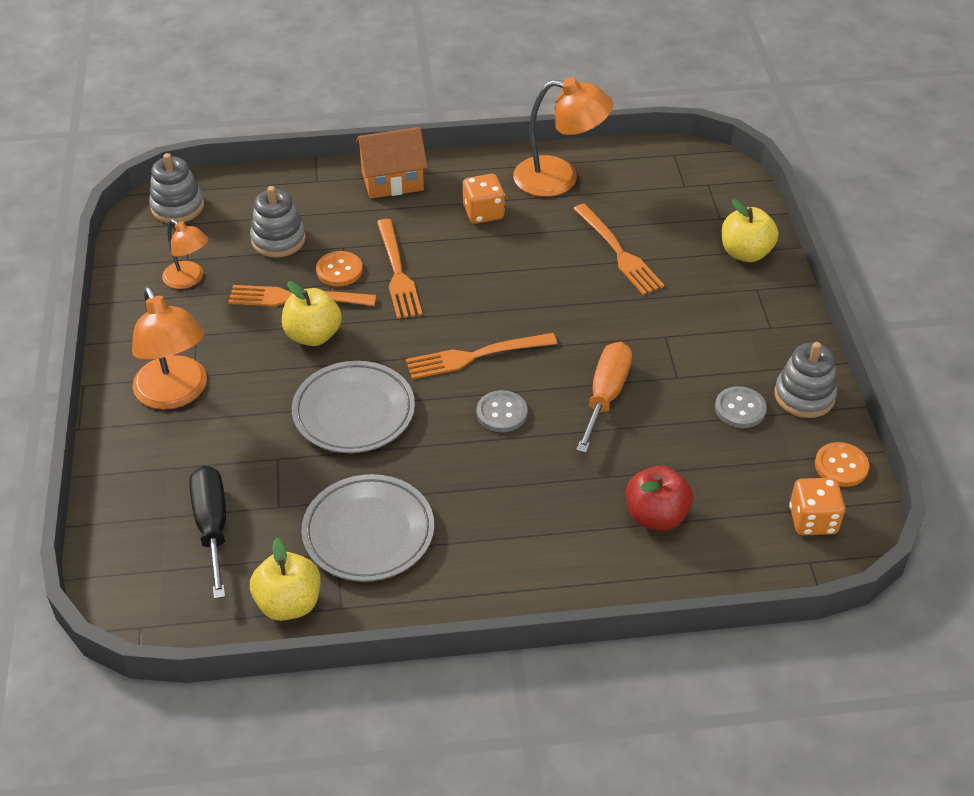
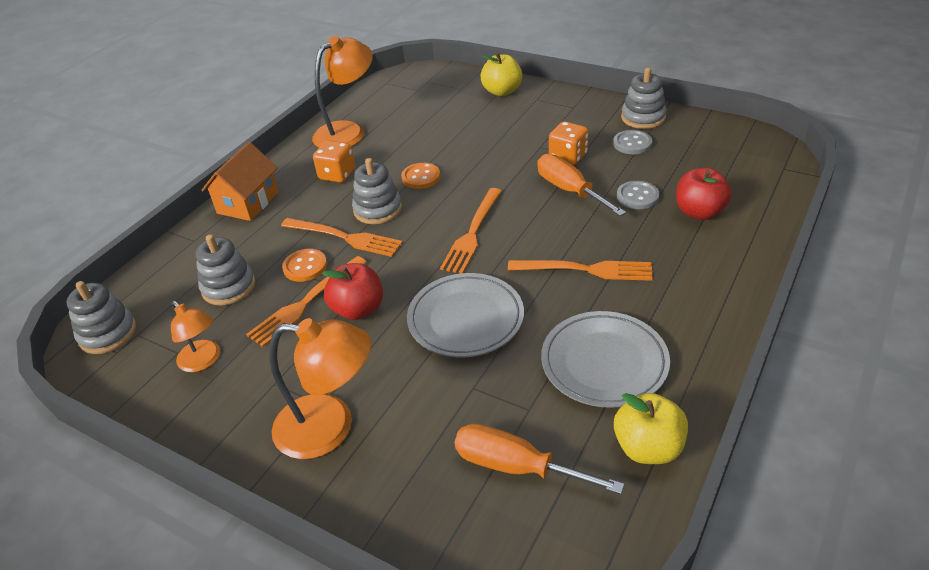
camera: 50 degrees left, 5 degrees down
orange lamp [162,219,209,289] -> orange lamp turned 60 degrees clockwise [171,301,220,372]
black screwdriver [189,466,226,599] -> orange screwdriver [455,424,624,494]
yellow apple [282,281,342,346] -> red apple [322,263,383,320]
grey button [476,390,527,432] -> grey button moved to [617,181,660,209]
orange fork [573,204,665,295] -> orange fork moved to [508,260,653,281]
orange dice [789,478,845,535] -> orange dice moved to [549,121,588,165]
orange button [815,442,869,487] -> orange button moved to [401,163,440,189]
none -> grey stacking toy [352,158,402,224]

